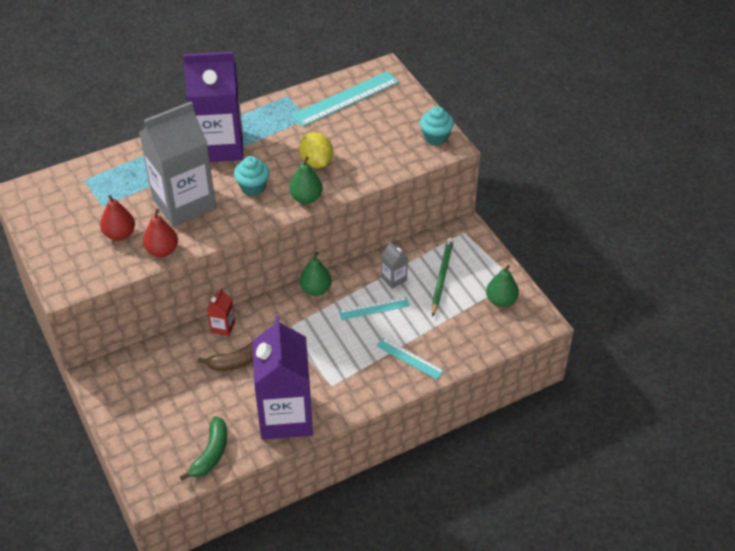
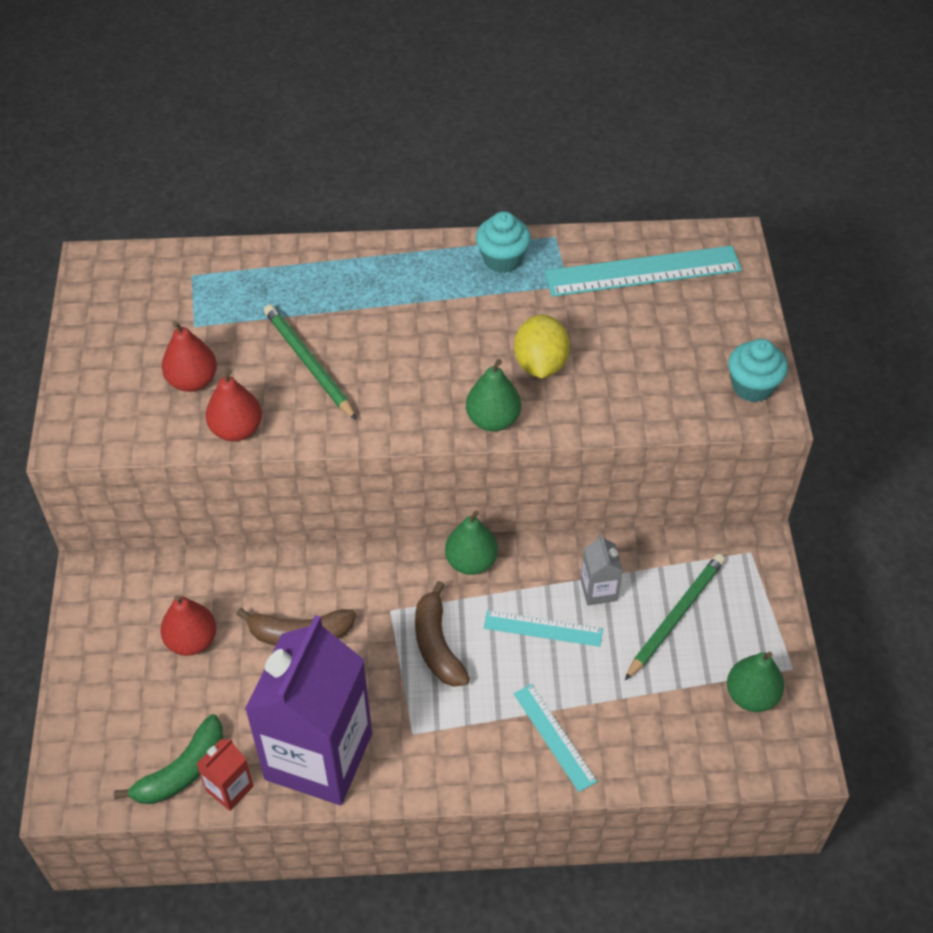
camera: 25 degrees right, 5 degrees up
grey carton [139,102,216,227] -> green pencil [264,304,357,420]
purple carton [183,52,243,162] -> none
red carton [207,288,235,336] -> red carton moved to [196,738,254,811]
turquoise cupcake [234,156,270,196] -> turquoise cupcake moved to [476,211,531,273]
none -> red pear [160,595,217,656]
none -> brown banana [415,581,470,687]

